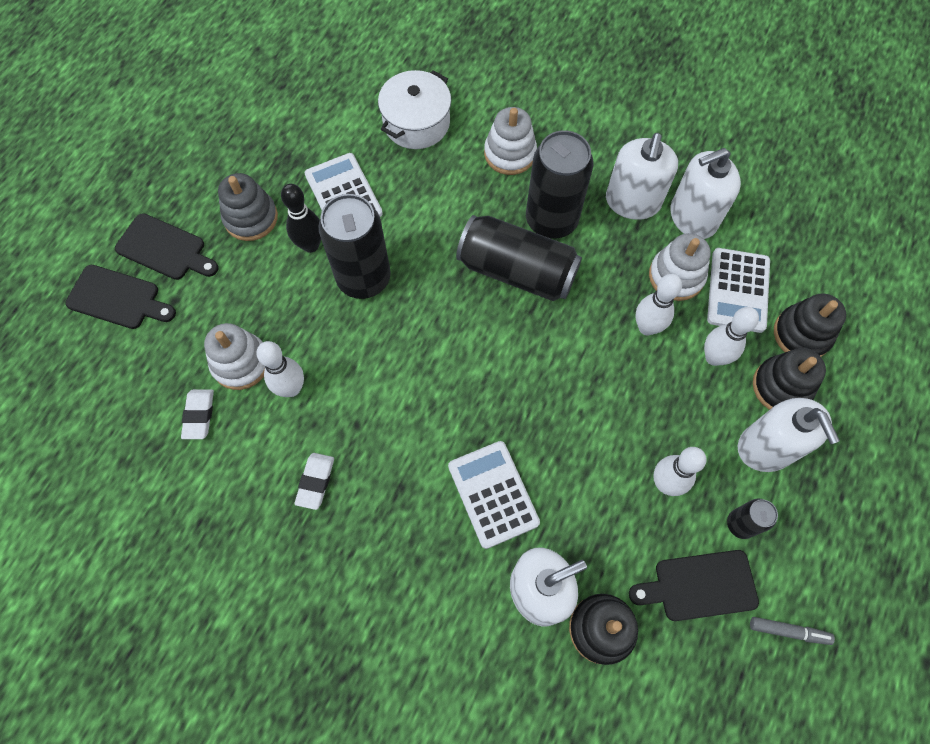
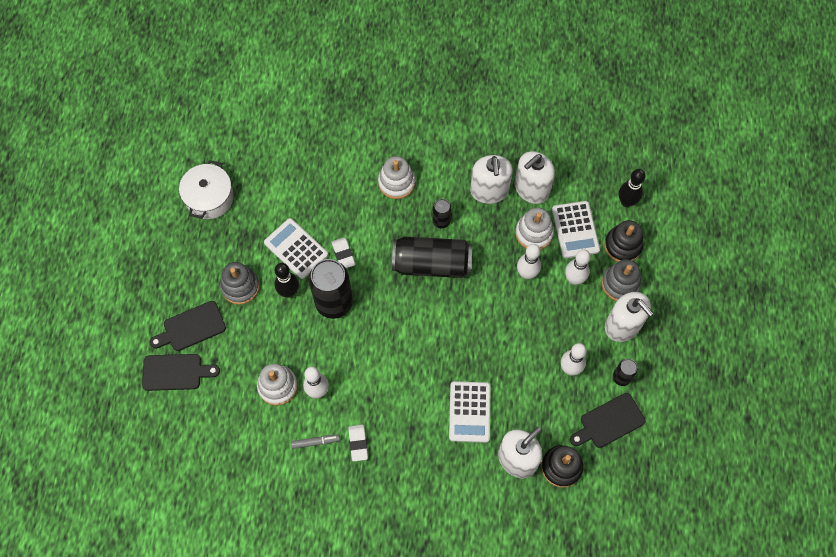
camera: 20 degrees left, 0 degrees up
black cutting board [115,213,219,280] -> black cutting board turned 150 degrees clockwise [149,301,226,351]
white eraser [181,389,214,439] -> white eraser moved to [331,237,355,268]
white pot [378,70,451,149] -> white pot moved to [179,160,234,219]
white calculator [448,441,540,549] -> white calculator turned 135 degrees counterclockwise [449,381,491,443]
black can [526,130,594,239] -> black can [432,199,451,229], size x0.49
grey marker [750,617,835,645] -> grey marker moved to [291,434,340,449]
black stacking toy [753,348,826,410] -> grey stacking toy [602,259,641,301]
none -> black bowling pin [619,169,646,207]

